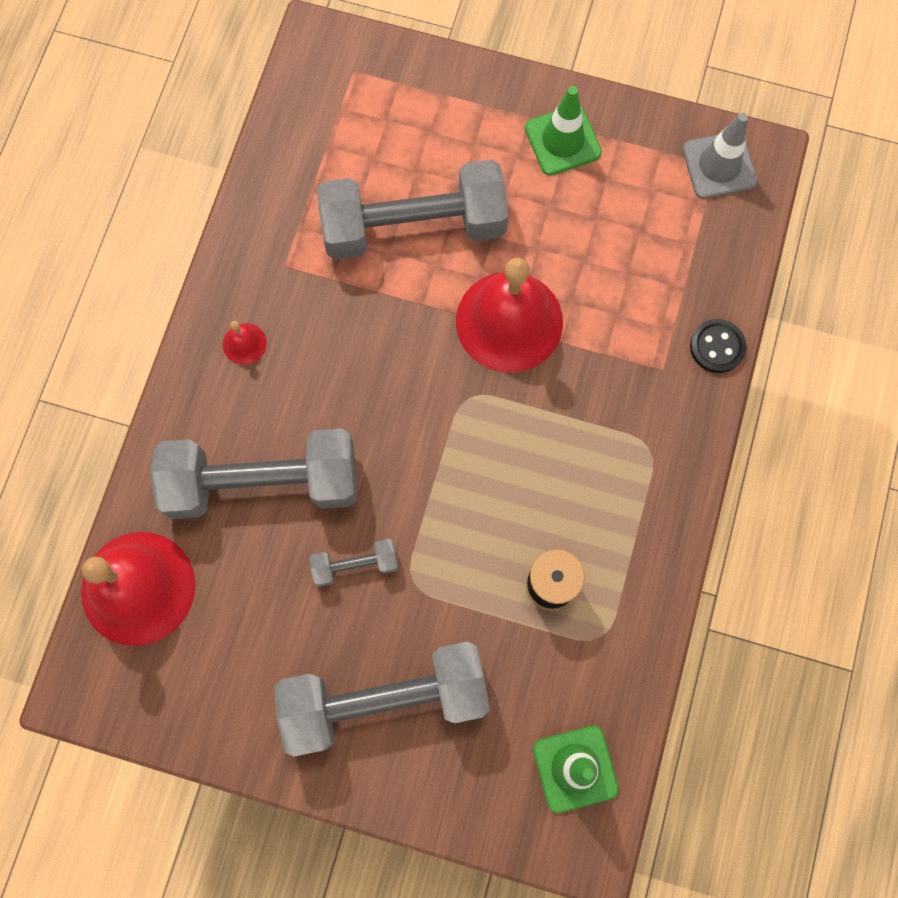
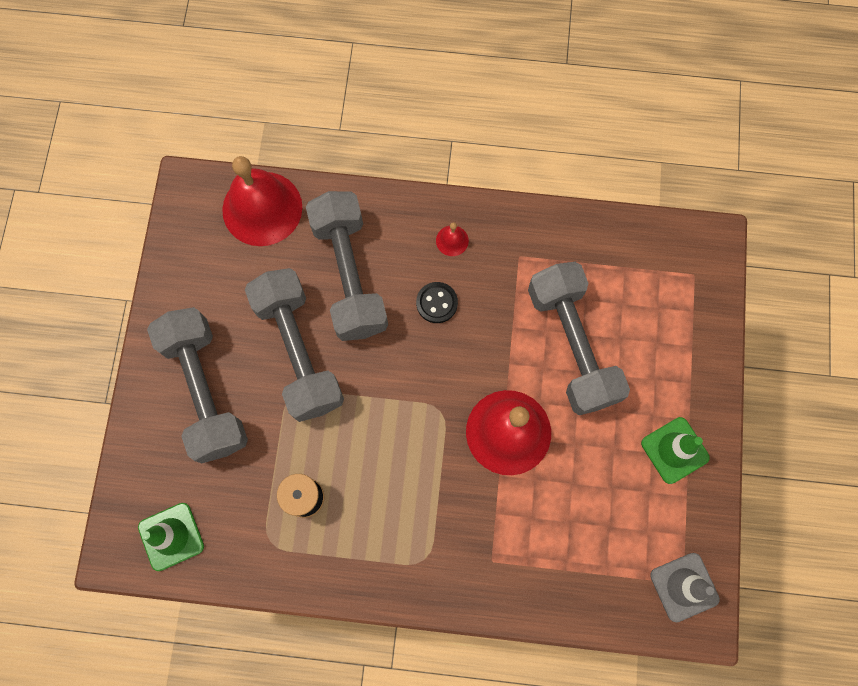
camera: 80 degrees right, 0 degrees up
grey dumbbell [309,539,398,587] -> grey dumbbell [245,268,344,422], size x2.30
black button [690,319,747,373] -> black button moved to [416,282,458,323]

